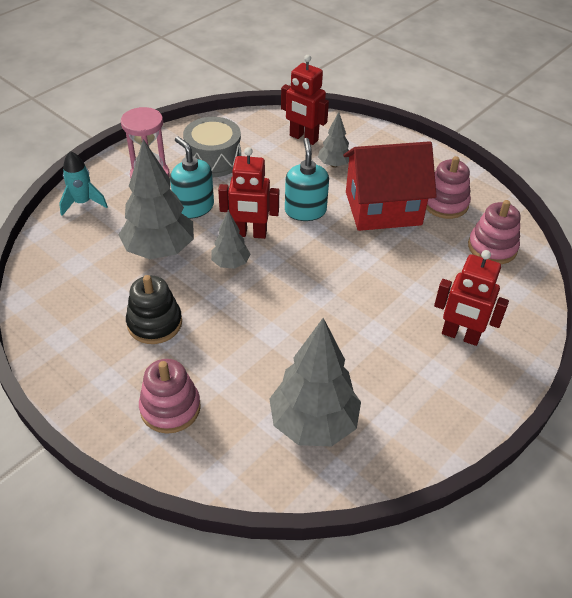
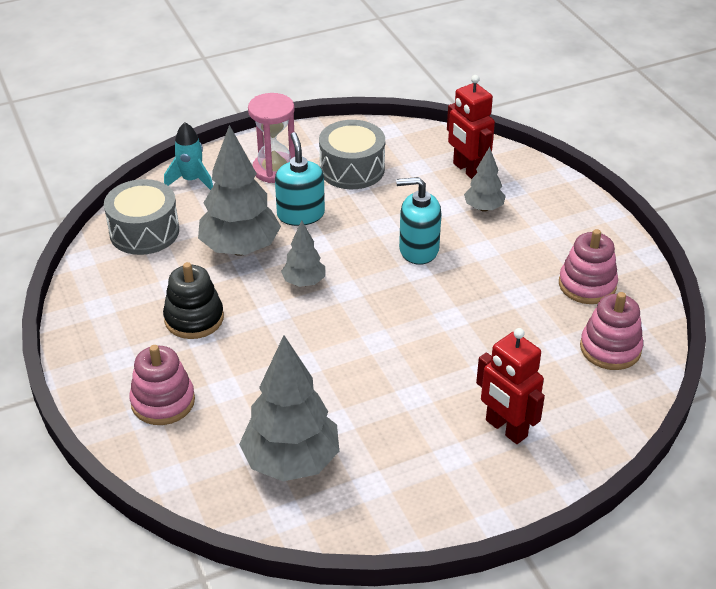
camera: 25 degrees right, 5 degrees down
red robot [218,147,279,239] -> none
turquoise soap dispenser [285,138,329,221] -> turquoise soap dispenser turned 105 degrees counterclockwise [396,177,441,265]
red house [343,141,437,231] -> none
none -> grey drum [104,179,179,255]

